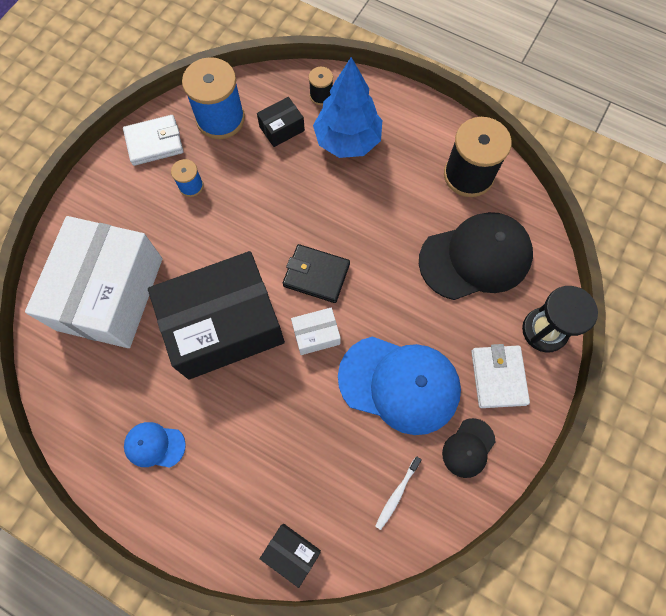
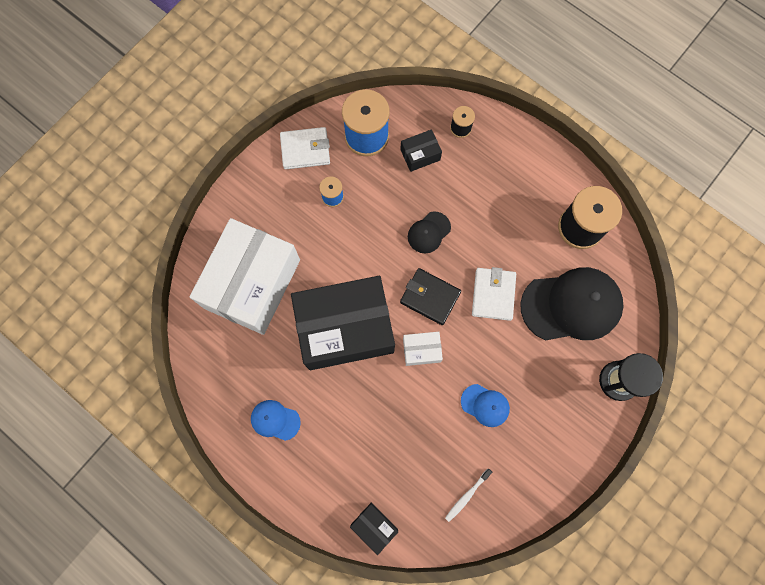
camera: 10 degrees right, 5 degrees up
blue tree [313,57,382,158] -> none
blue cap [338,336,461,435] -> blue cap [461,384,510,427], size x0.48
black cap [442,418,495,478] -> black cap moved to [408,212,451,253]
white wallet [471,344,530,408] -> white wallet moved to [472,267,516,321]

